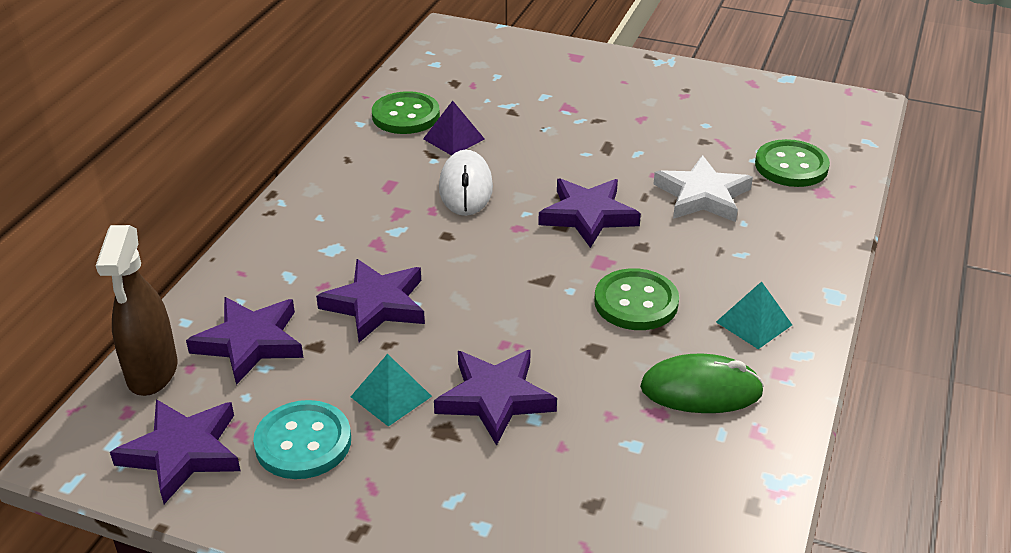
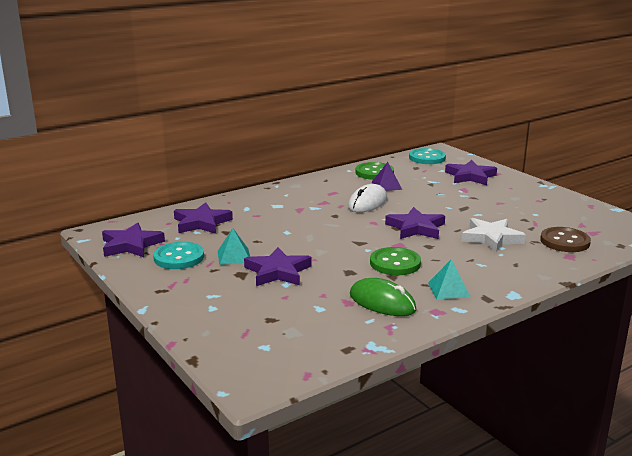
camera: 35 degrees right, 15 degrees down
brown spray bottle [96,225,177,396] -> none
purple star [316,259,425,343] -> purple star moved to [445,160,497,185]
green button [755,139,830,187] -> brown button [540,227,591,252]
none -> turquoise button [409,148,446,164]

